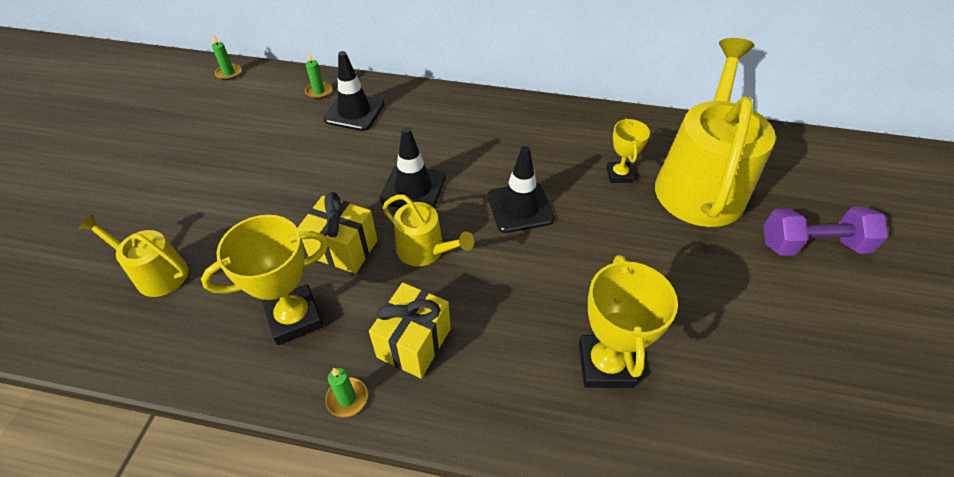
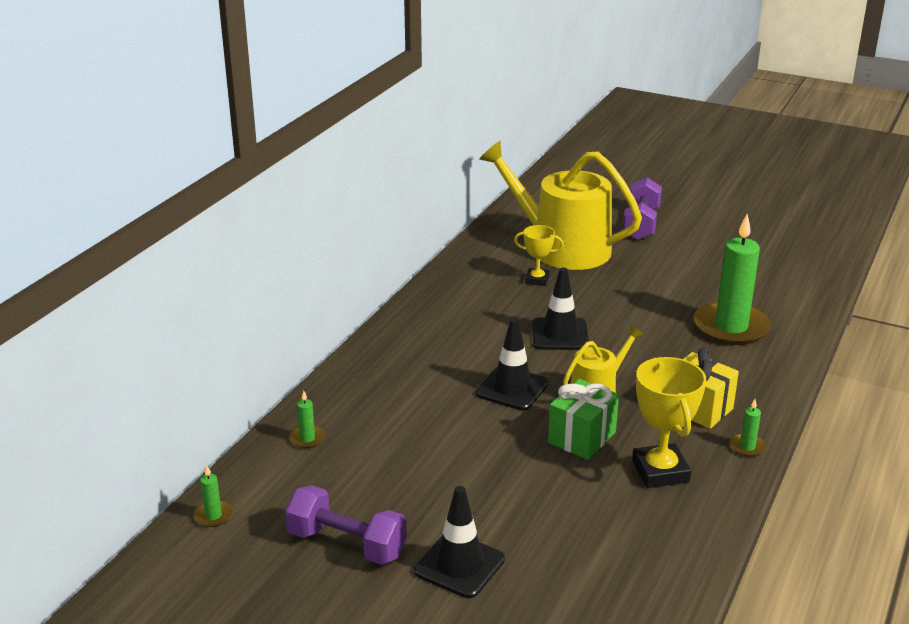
camera: 75 degrees left, 20 degrees down
yellow watering can [78,215,188,297] -> none
yellow gift [297,192,378,274] -> green gift [548,379,619,460]
black traffic cone [324,51,385,131] -> black traffic cone moved to [414,486,505,598]
yellow trophy [579,255,678,388] -> green candle [694,214,771,345]
none -> purple dumbbell [285,485,407,565]

